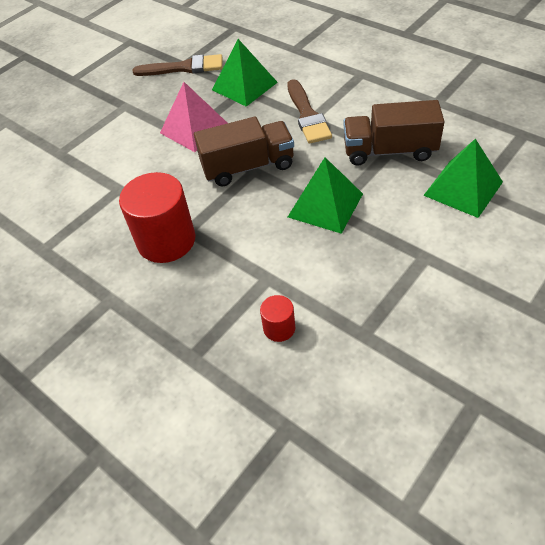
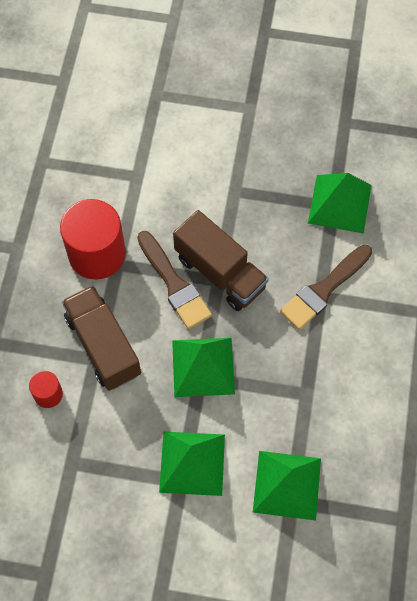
camera: 55 degrees right, 15 degrees up
brown brush [132,54,222,76] -> brown brush moved to [137,231,212,329]
pink pyramid [160,82,227,152] -> none
brown truck [343,100,445,166] -> brown truck moved to [62,285,141,391]
none -> green pyramid [159,432,225,496]

